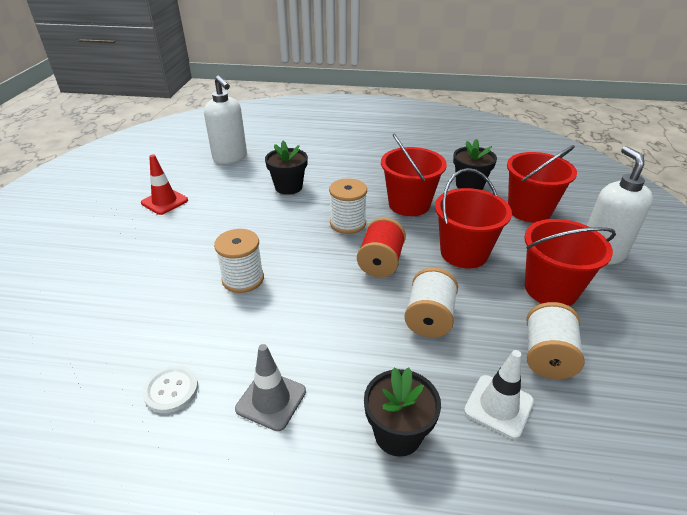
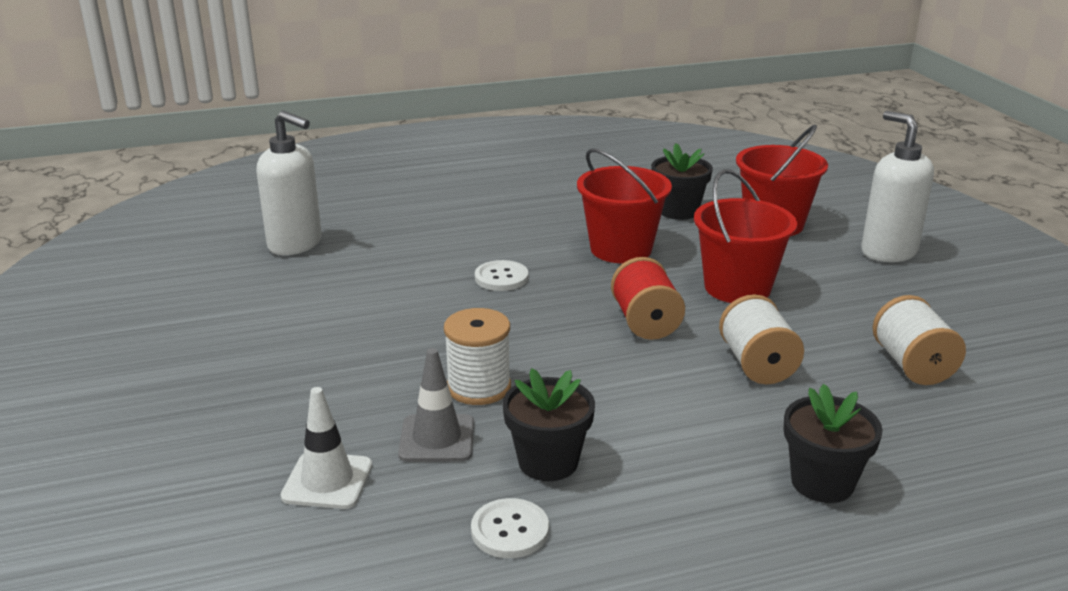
camera: 25 degrees left, 10 degrees down
red traffic cone [141,155,188,215] -> none
grey traffic cone [235,344,306,431] -> grey traffic cone moved to [398,348,474,462]
black flower pot [265,141,308,195] -> black flower pot moved to [502,368,595,481]
white spool [329,178,367,234] -> none
white traffic cone [464,350,534,439] -> white traffic cone moved to [281,387,372,509]
red bucket [524,219,616,306] -> none
none -> white button [475,260,528,291]

